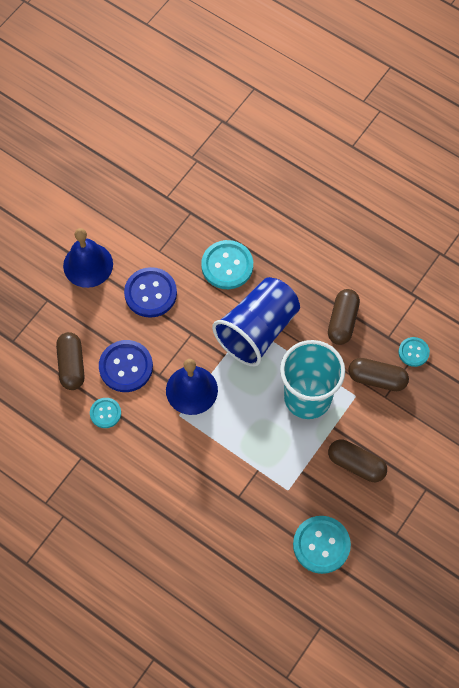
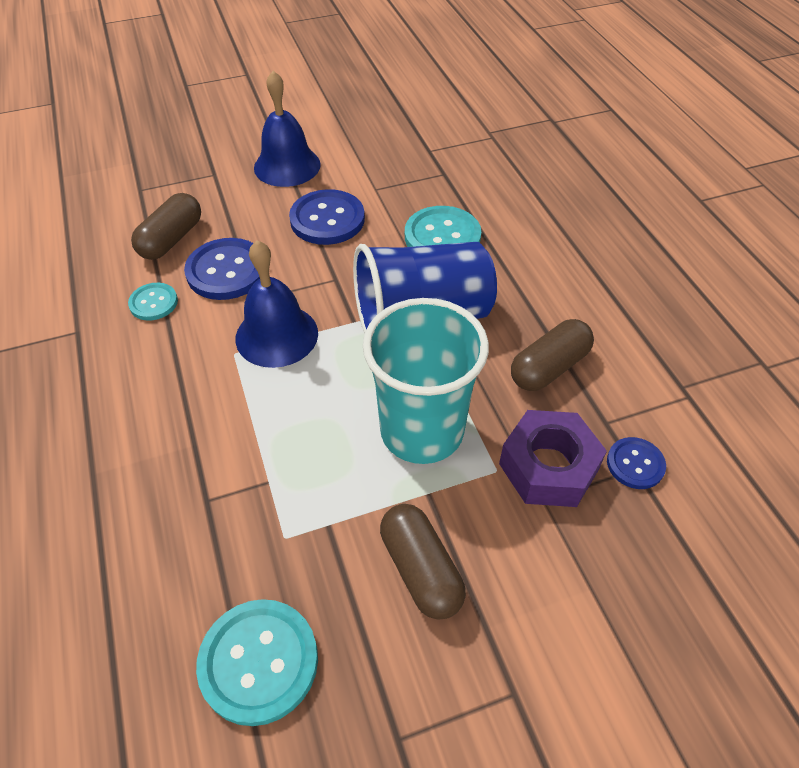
camera: 35 degrees right, 15 degrees down
brown capsule [348,358,409,391] -> purple nut [499,410,607,507]
turquoise button [399,337,430,367] -> blue button [607,437,666,489]

